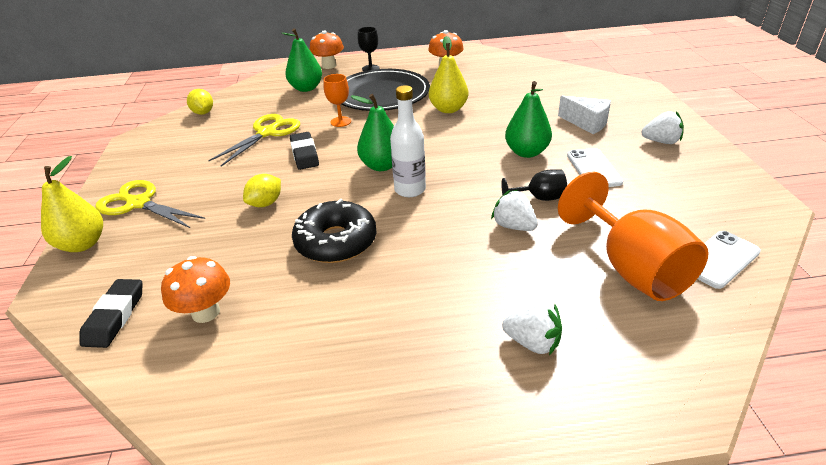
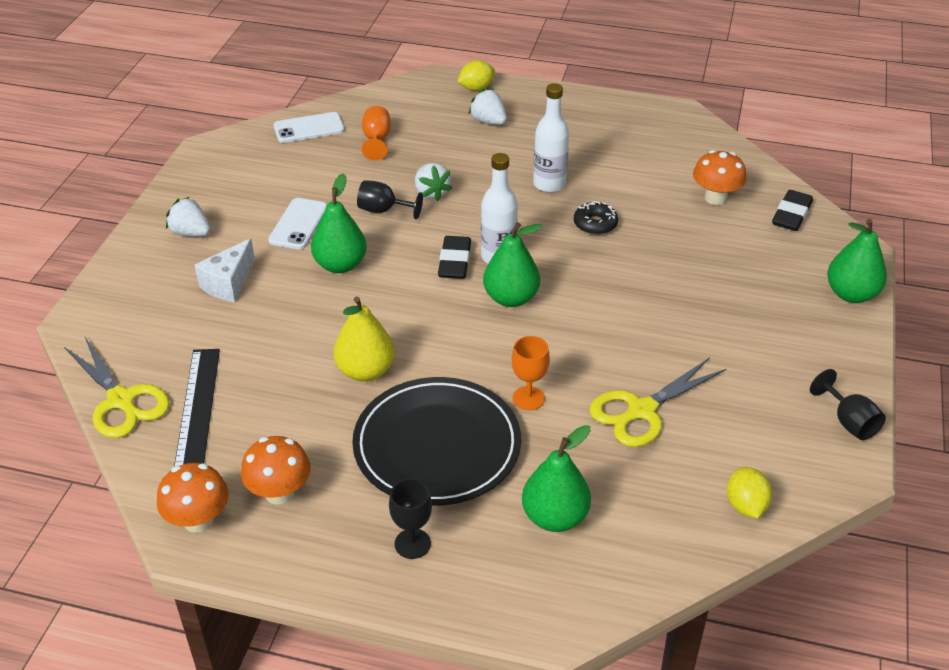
camera: 160 degrees left, 5 degrees up
yellow pear [41,156,103,252] -> green pear [827,219,887,303]
yellow scissors [95,180,205,228] -> yellow scissors moved to [64,337,170,438]
yellow lemon [243,174,281,207] -> yellow lemon moved to [457,60,495,91]
black eraser [290,132,319,170] -> black eraser moved to [438,236,471,279]
black donut [292,199,377,263] -> black donut [574,201,618,235], size x0.55
orange mushroom [310,30,344,69] -> orange mushroom moved to [157,463,229,533]
white cheese [558,96,611,134] -> white cheese turned 120 degrees counterclockwise [195,238,255,302]
orange goblet [558,172,708,301] -> orange goblet [362,106,391,160], size x0.49
none -> black ruler [174,349,220,466]
none -> white bottle [533,83,569,193]
none -> black goblet [810,369,886,440]

